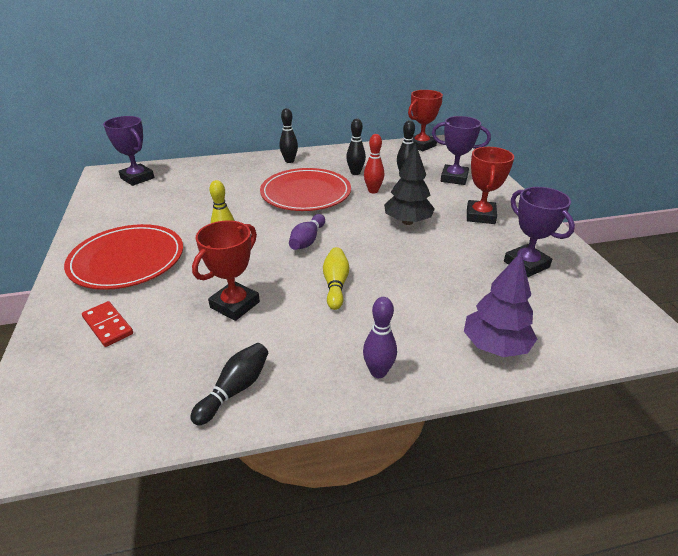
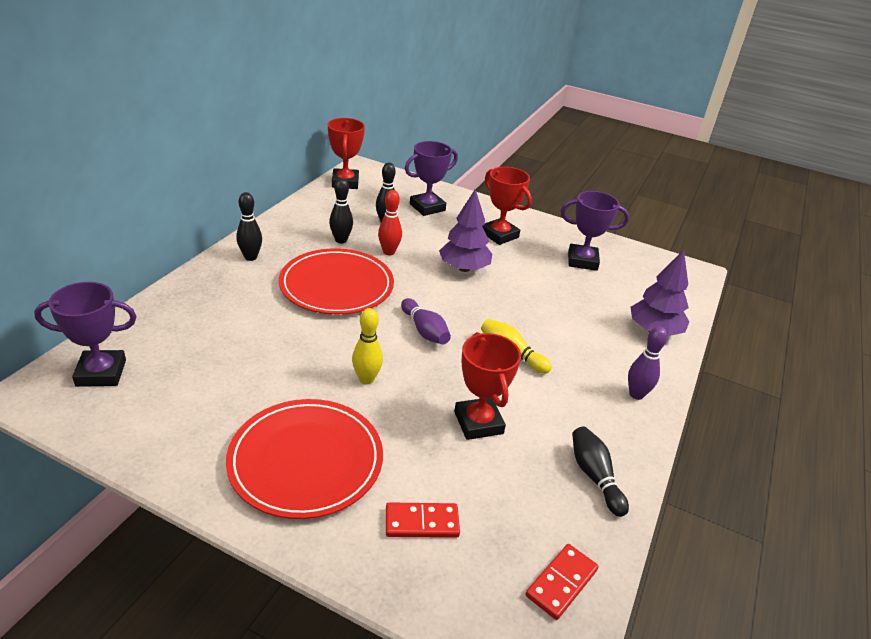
camera: 55 degrees left, 0 degrees up
black tree [384,143,435,225] -> purple tree [439,189,492,272]
none -> red domino [526,544,598,620]

